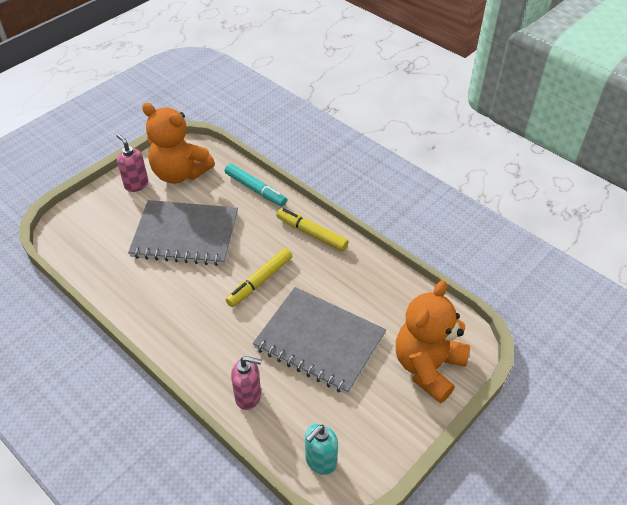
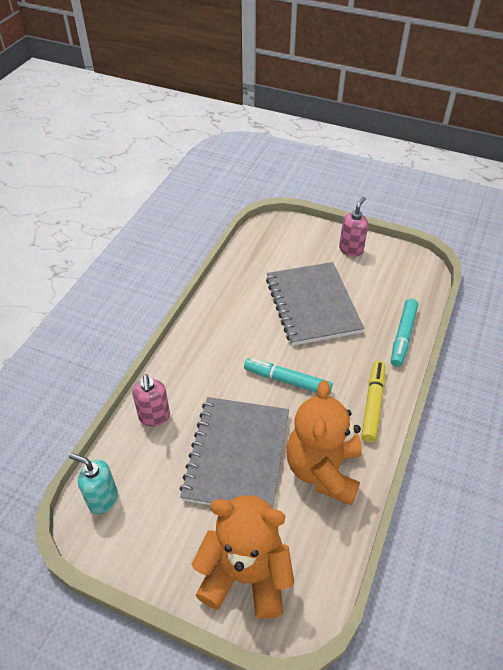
camera: 70 degrees right, 0 degrees up
orange teddy bear [142,103,215,184] -> orange teddy bear moved to [286,380,362,505]
yellow marker [226,248,292,307] -> turquoise marker [244,358,332,394]

